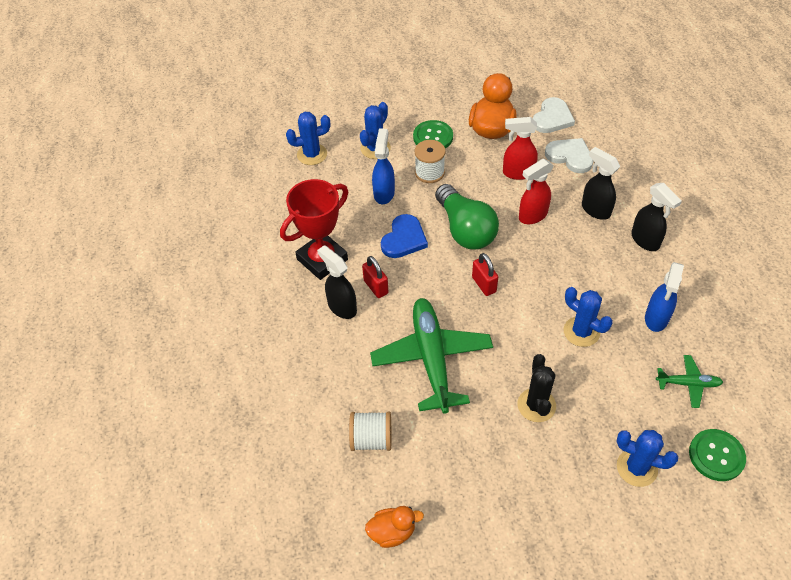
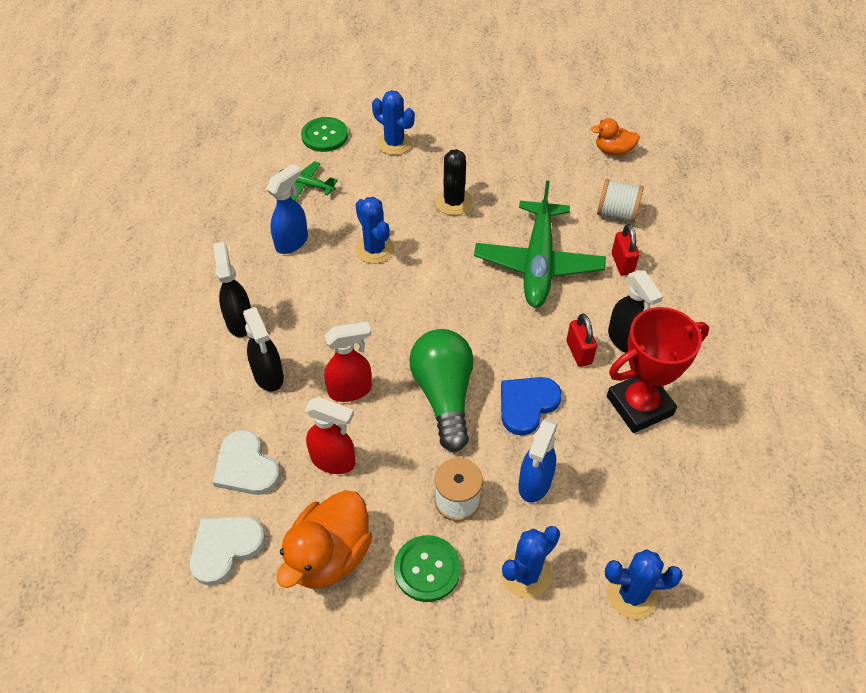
camera: 165 degrees left, 0 degrees up
red padlock [472,253,498,296] -> red padlock moved to [612,224,639,276]

